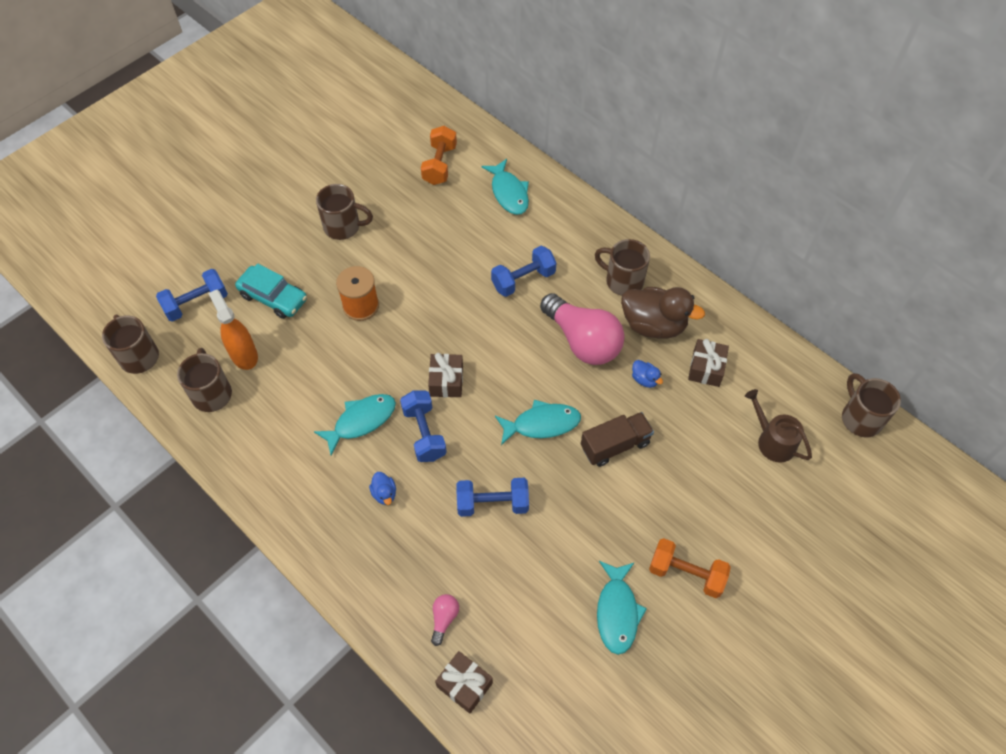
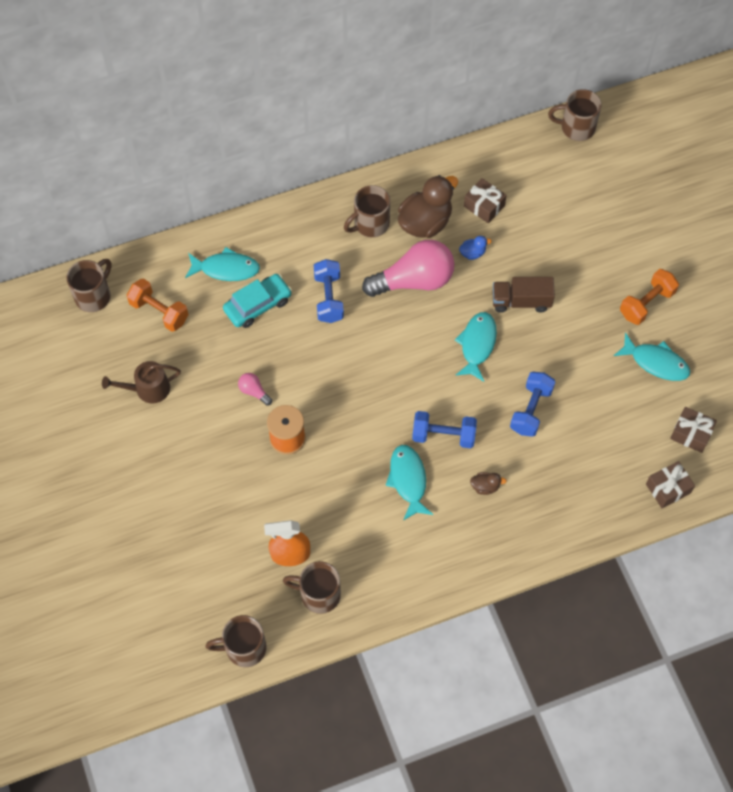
camera: 65 degrees left, 5 degrees up
blue dumbbell [156,269,228,322] -> none
turquoise car [235,264,307,319] -> turquoise car moved to [223,274,292,328]
brown mug [316,184,373,240] -> brown mug moved to [66,259,112,312]
blue duck [369,472,396,505] -> brown duck [470,472,507,495]
brown gift [428,353,463,397] -> brown gift moved to [670,407,717,453]
pink light bulb [431,594,459,646] -> pink light bulb moved to [238,373,272,406]
brown truck [581,412,654,467] -> brown truck turned 90 degrees counterclockwise [492,277,555,313]
brown watering can [745,389,812,463] -> brown watering can moved to [102,361,181,404]

